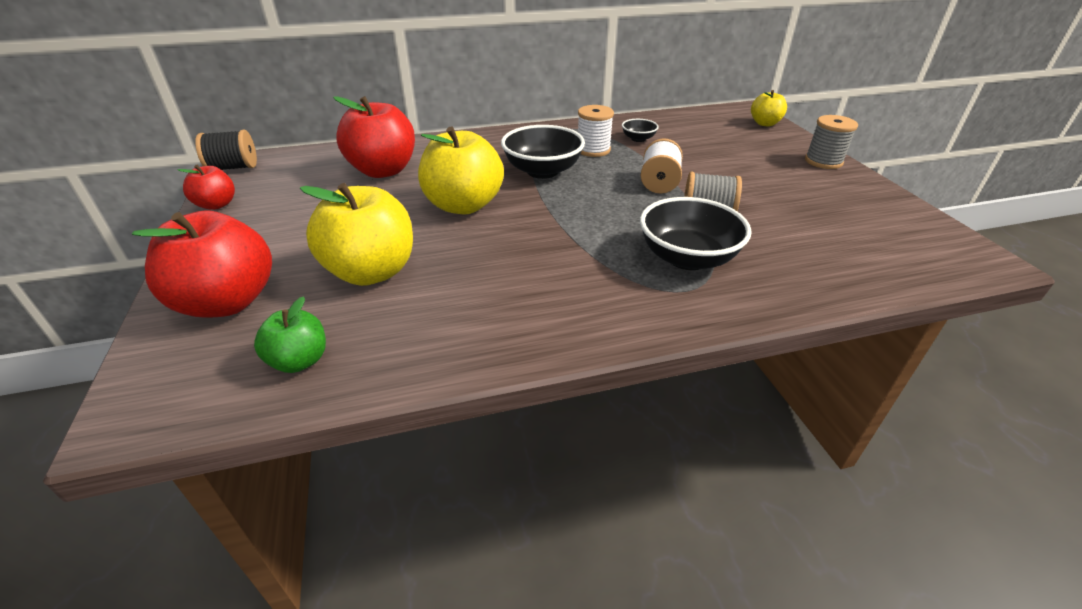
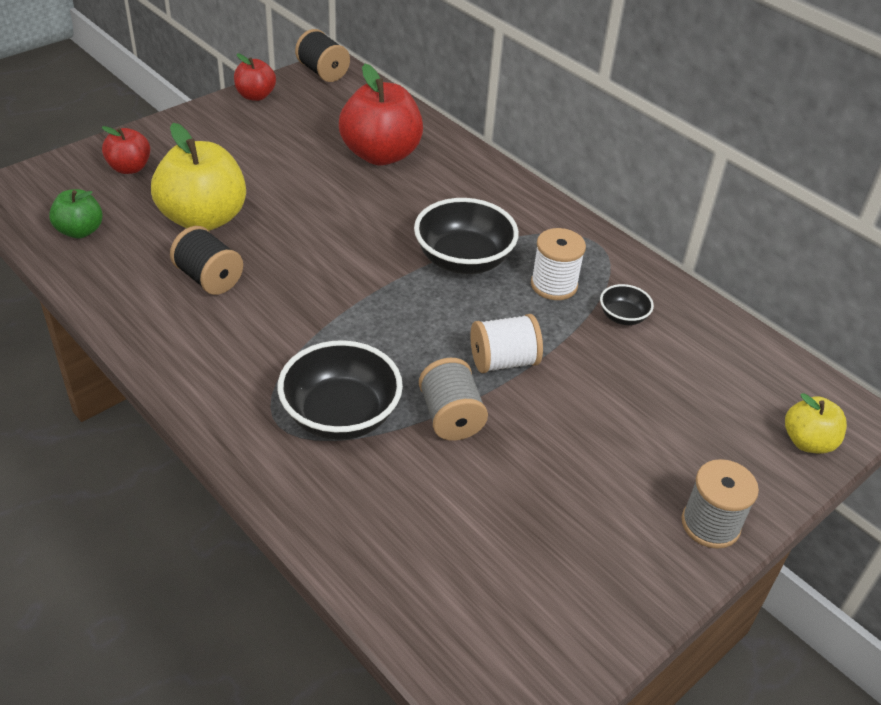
camera: 60 degrees right, 5 degrees up
red apple [132,210,272,318] -> red apple [102,126,151,174], size x0.54
yellow apple [418,126,504,214] -> none
none -> black spool [170,226,243,295]

